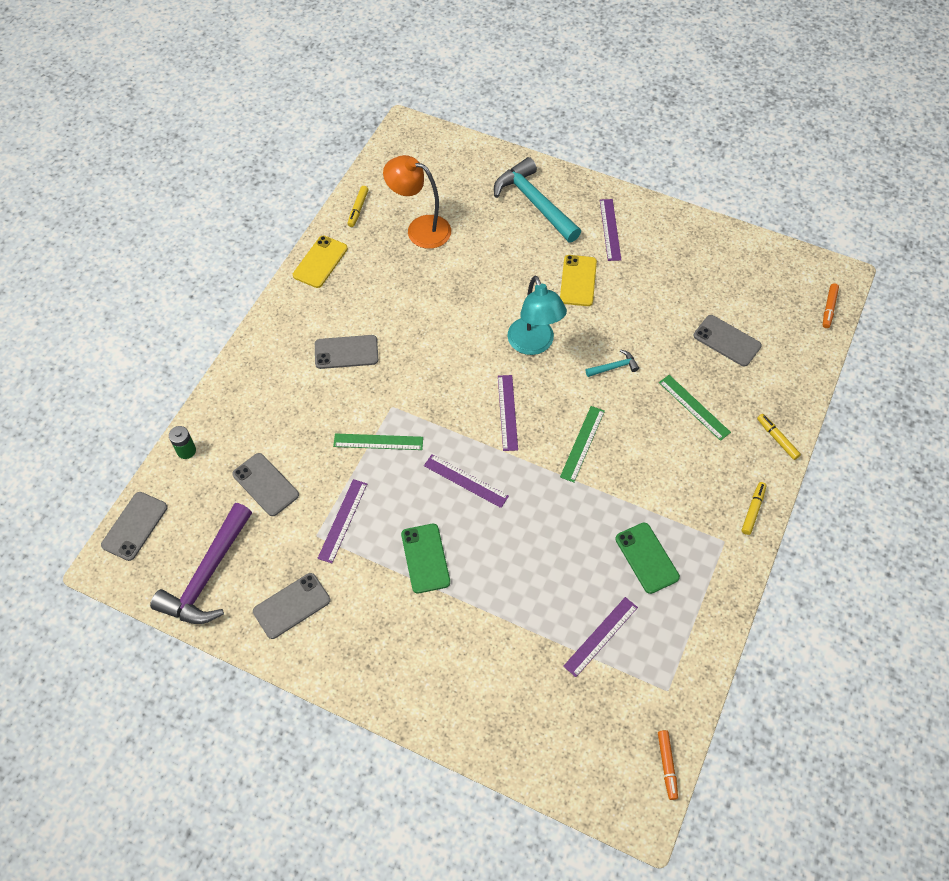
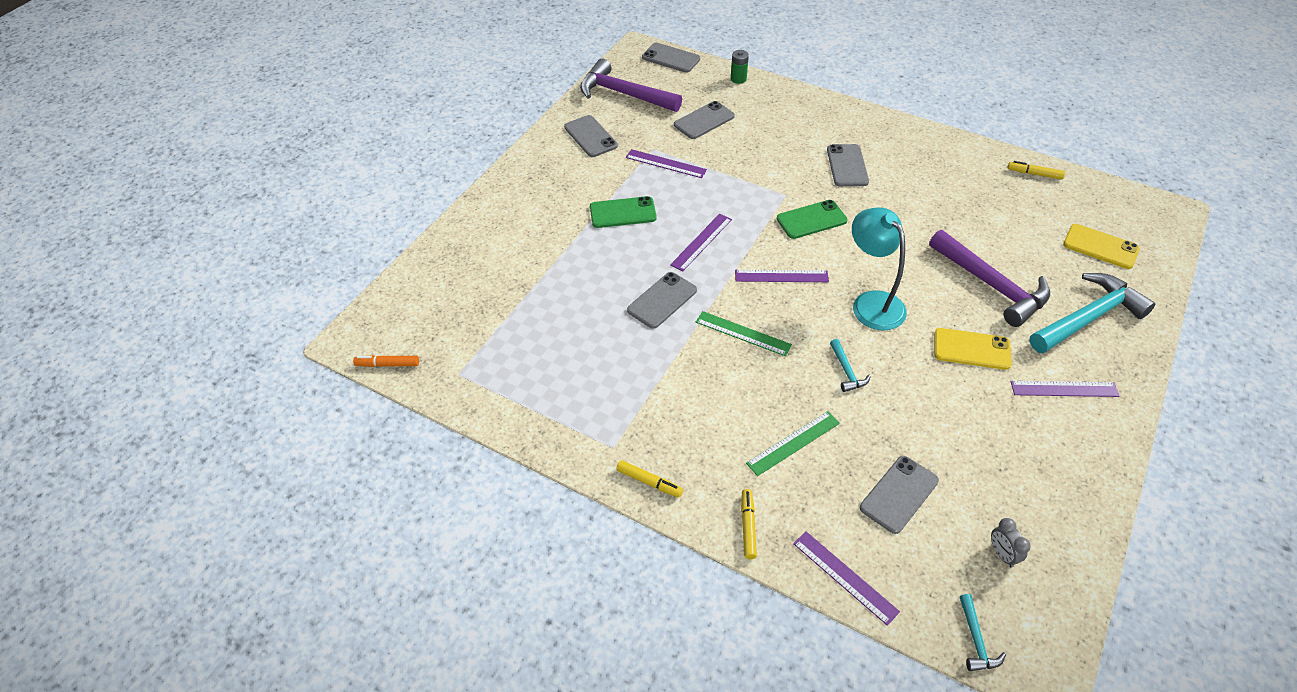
camera: 95 degrees right, 10 degrees down
yellow phone [293,236,348,288] -> yellow phone moved to [1063,224,1140,269]
green ruler [333,433,423,450] -> none
orange lamp [383,155,451,249] -> none
turquoise lamp [507,276,567,355] -> turquoise lamp turned 75 degrees clockwise [852,207,907,331]
purple ruler [563,597,638,677] -> purple ruler moved to [793,531,900,626]
green phone [615,523,680,594] -> green phone moved to [777,200,848,239]
yellow marker [757,414,801,460] -> yellow marker turned 60 degrees counterclockwise [741,489,757,559]
orange marker [823,283,839,328] -> turquoise hammer [960,594,1006,671]
none -> grey phone [627,272,697,329]
none -> purple hammer [929,230,1050,327]
none -> grey clock [991,518,1031,568]

